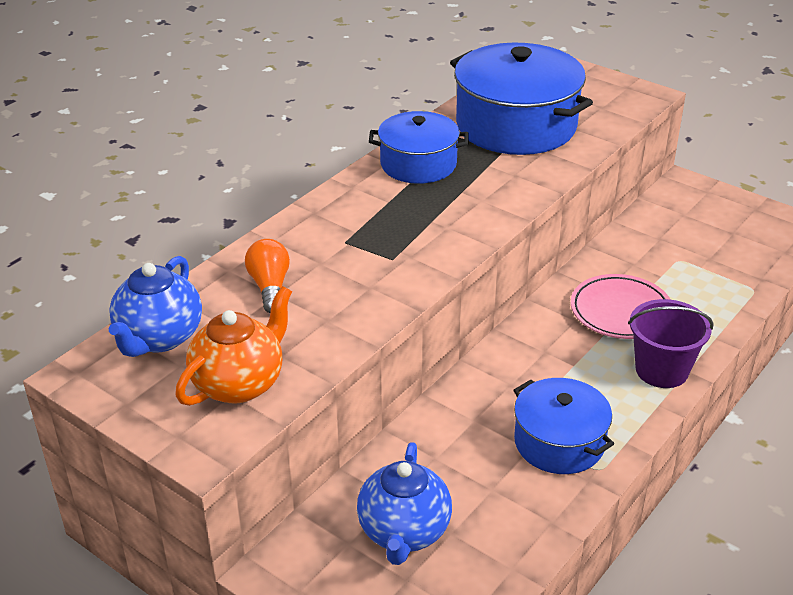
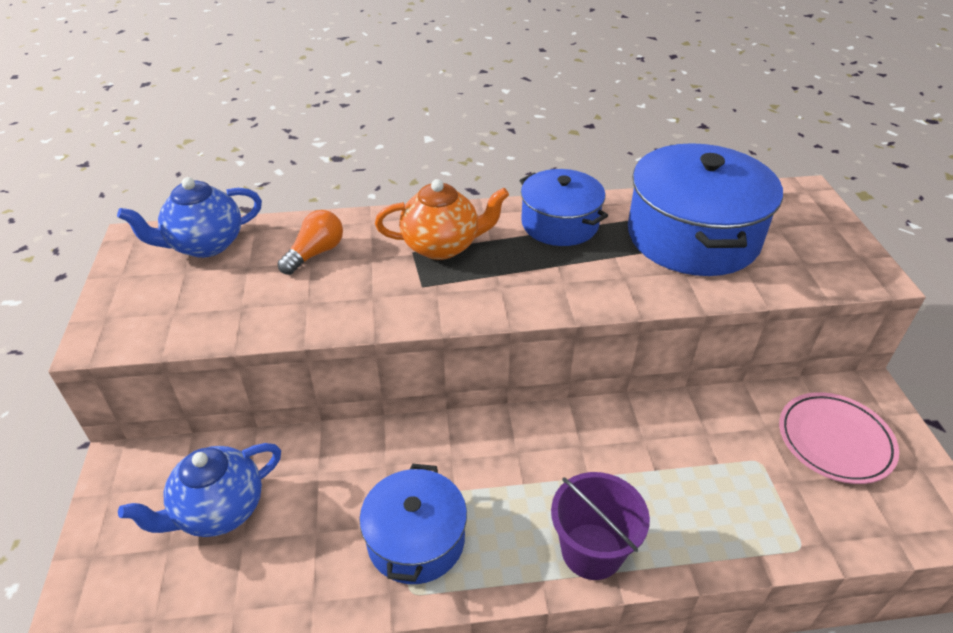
camera: 45 degrees right, 5 degrees up
orange teapot [175,286,292,406] -> orange teapot moved to [375,179,509,260]
pink plate [571,274,671,339] -> pink plate moved to [779,392,899,484]

